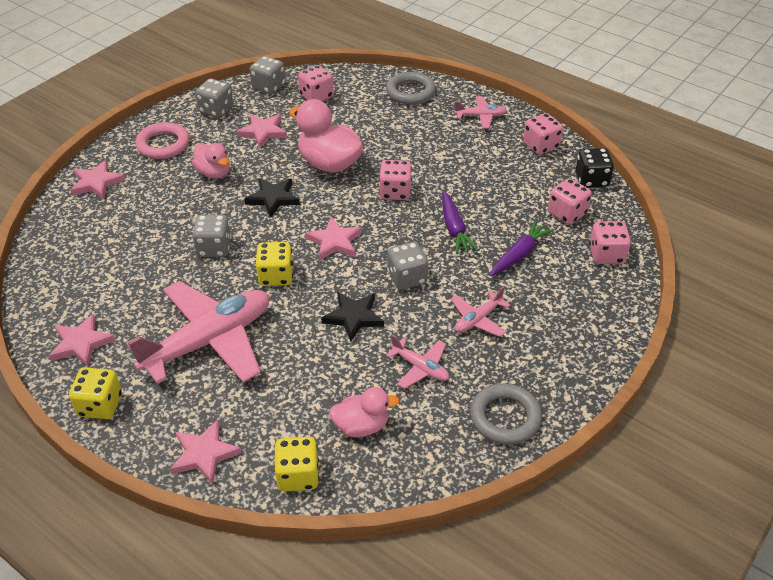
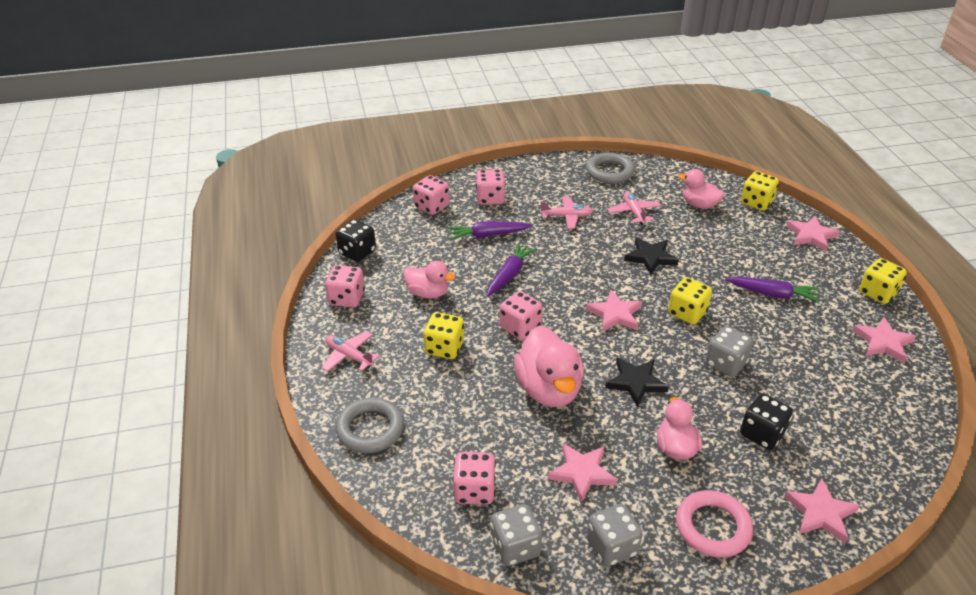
camera: 140 degrees left, 5 degrees down
pink plane [126,281,269,384] -> purple carrot [726,277,819,302]
grey dice [387,242,428,290] -> none
pink dice [548,178,592,225] -> pink dice moved to [476,169,505,205]
none -> pink duck [403,261,455,299]
none -> yellow dice [424,312,464,359]
none -> black dice [740,394,793,450]

